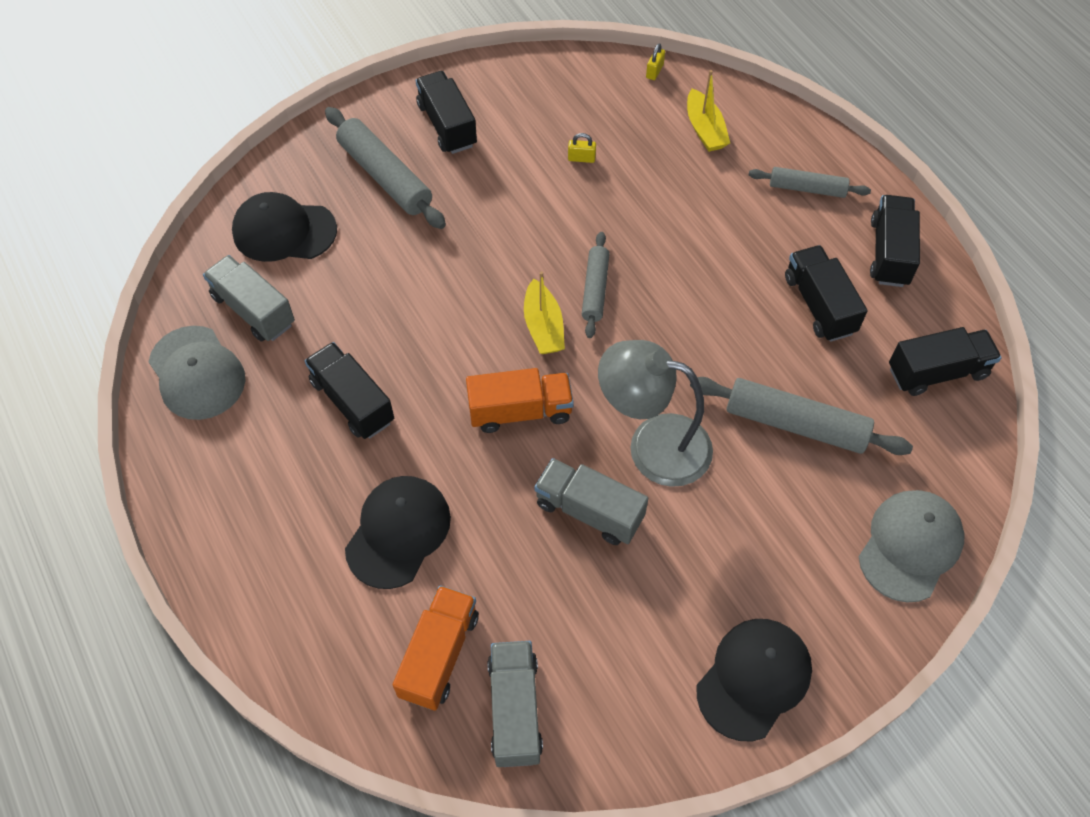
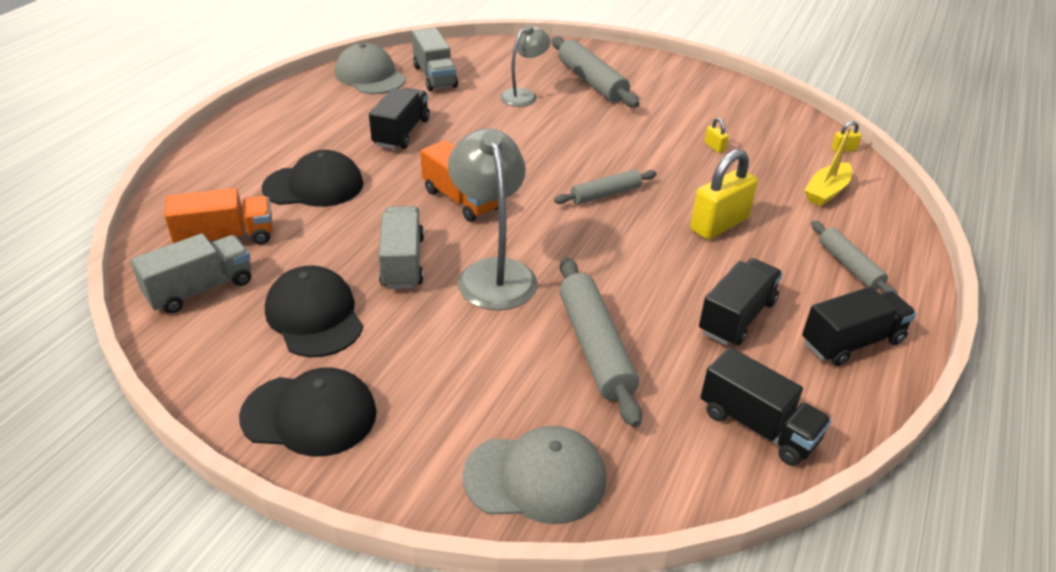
camera: 55 degrees right, 20 degrees down
grey cap [149,326,245,420] -> grey cap turned 120 degrees clockwise [335,43,406,94]
grey truck [203,255,295,342] -> grey truck turned 150 degrees clockwise [412,28,458,91]
black cap [232,192,337,262] -> black cap moved to [265,265,363,357]
grey rolling pin [325,107,446,229] -> grey rolling pin turned 45 degrees counterclockwise [552,36,640,108]
black truck [415,71,477,154] -> none
yellow boat [524,271,565,354] -> none
none -> grey lamp [500,25,551,107]
none -> yellow padlock [690,149,758,240]

